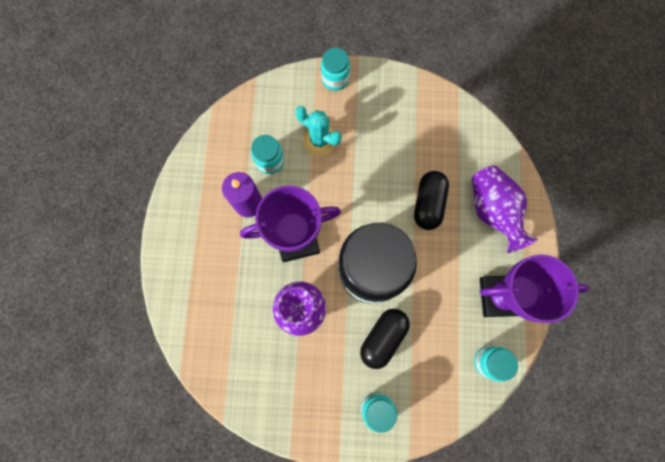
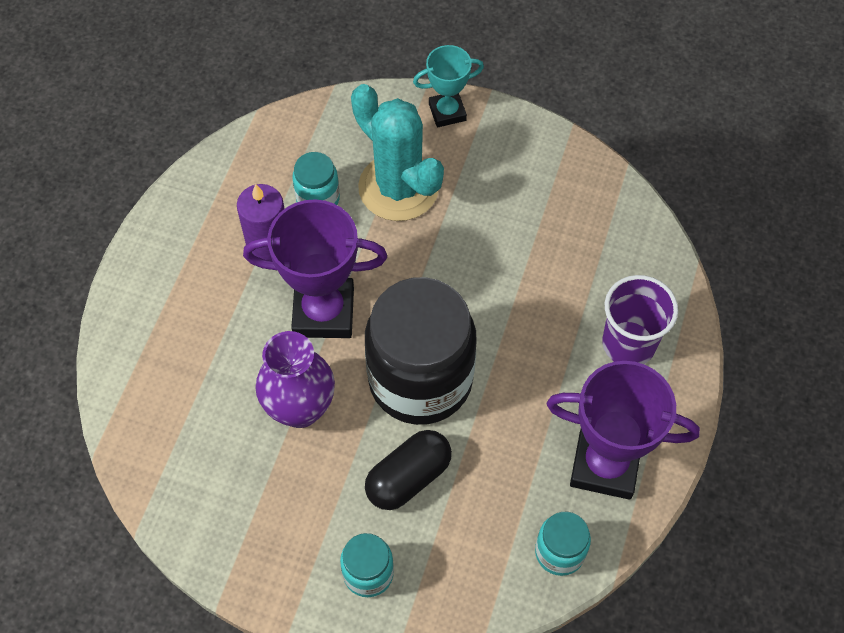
camera: 15 degrees right, 15 degrees down
turquoise cactus [295,106,341,156] -> turquoise cactus [351,84,444,221], size x1.60
turquoise jar [321,47,350,91] -> turquoise trophy [413,45,484,127]
black capsule [414,171,449,230] -> none
purple vase [472,165,538,253] -> purple cup [602,275,678,364]

